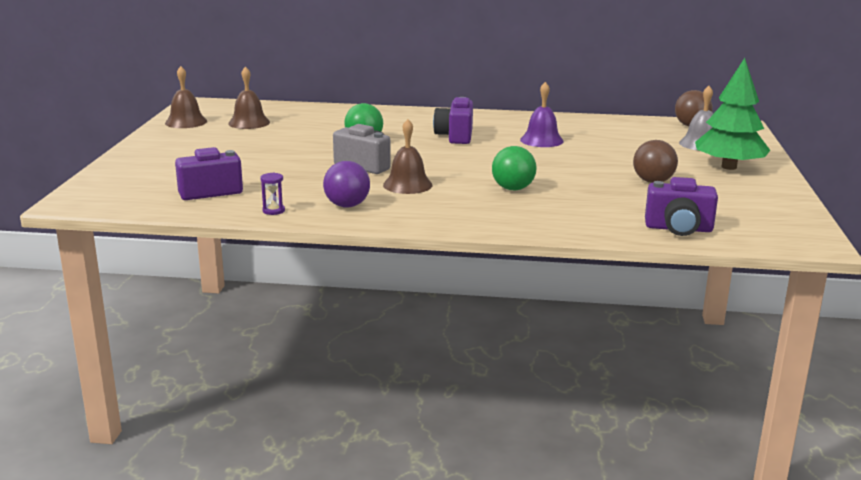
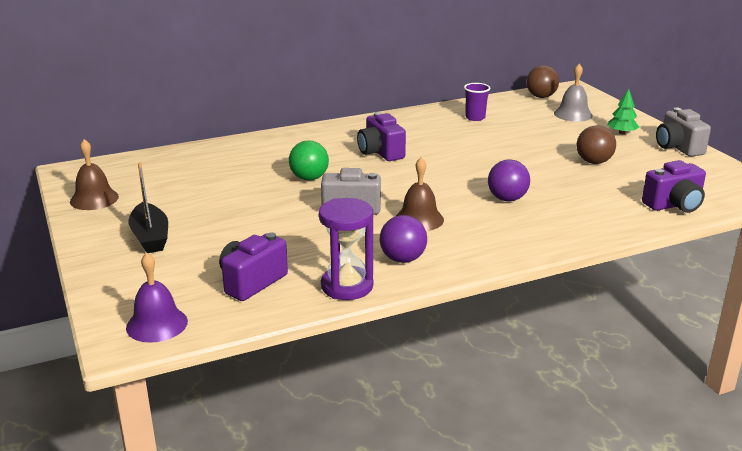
camera: 30 degrees left, 5 degrees up
brown bell [228,66,270,129] -> none
purple hourglass [260,172,285,215] -> purple hourglass [319,198,373,300], size x2.23
green ball [492,146,537,190] -> purple ball [488,159,530,201]
purple bell [520,82,564,147] -> purple bell moved to [126,253,188,343]
green tree [695,58,771,170] -> green tree [608,89,639,134], size x0.50
none -> black boat [128,162,168,253]
none -> purple cup [464,83,490,121]
none -> grey camera [656,107,711,157]

